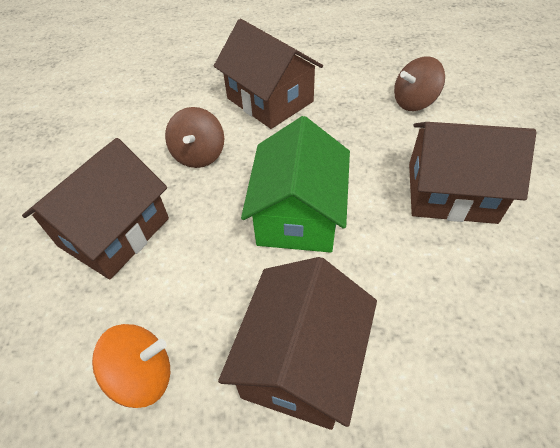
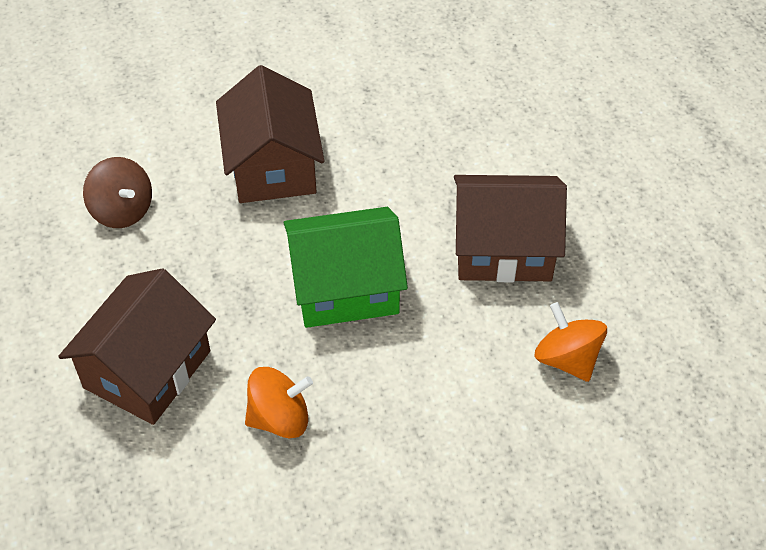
camera: 110 degrees left, 0 degrees up
brown house [22,138,169,280] -> none
brown spinning top [165,107,224,168] -> orange spinning top [245,367,313,438]

